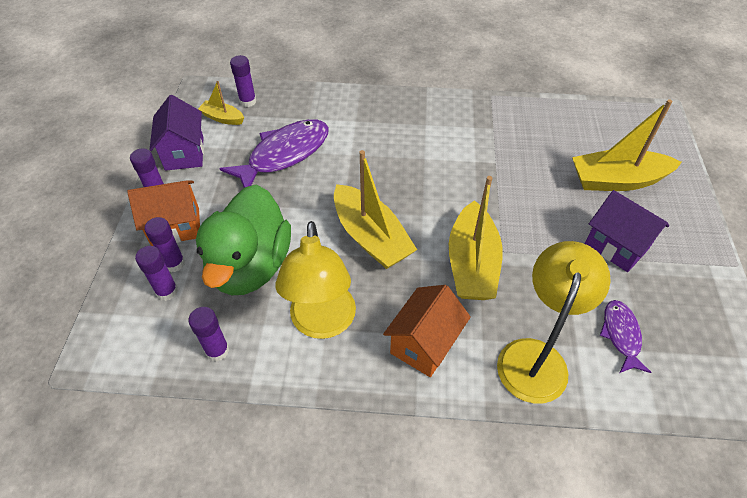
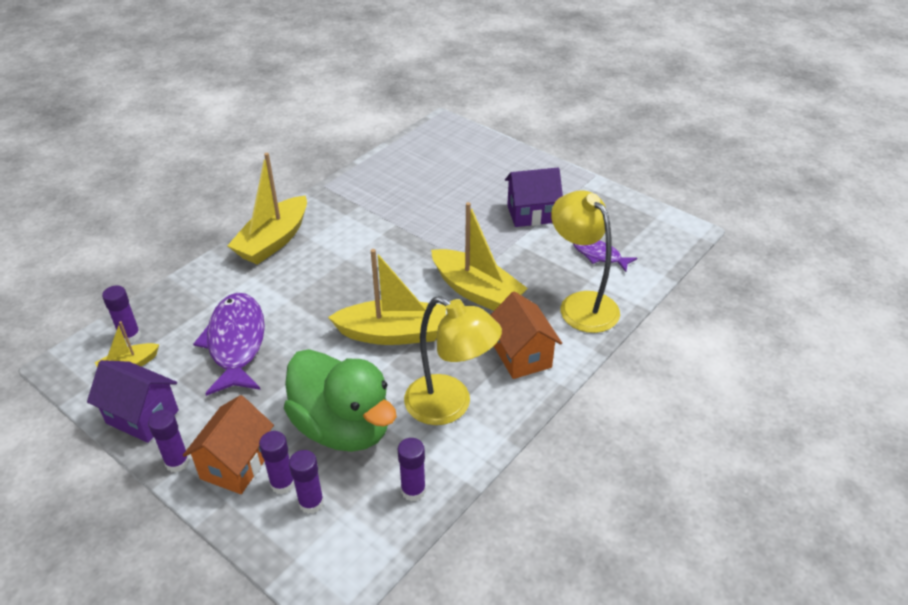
camera: 55 degrees left, 10 degrees down
yellow boat [572,99,682,191] -> yellow boat moved to [227,153,307,265]

